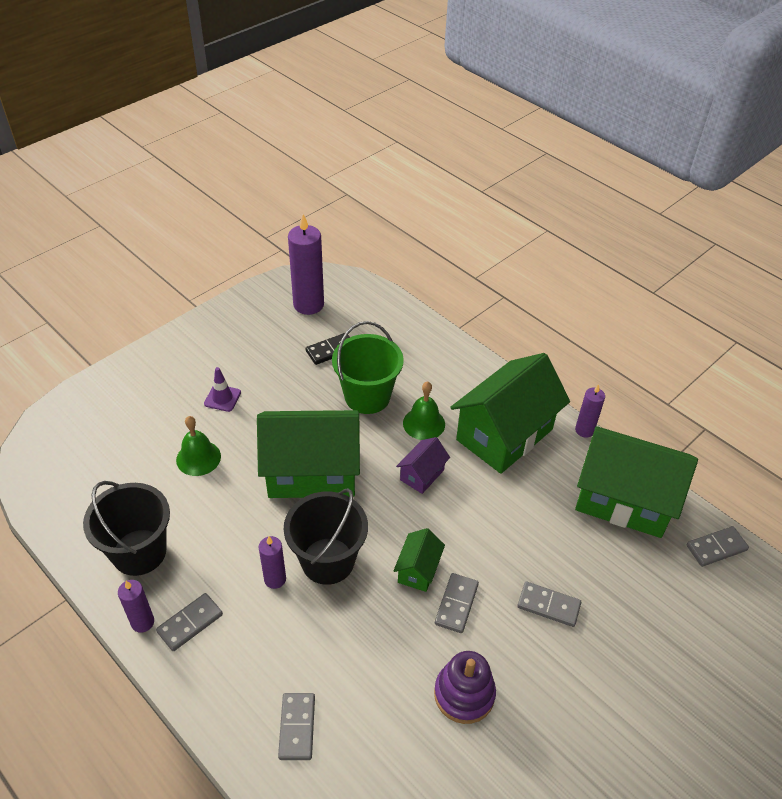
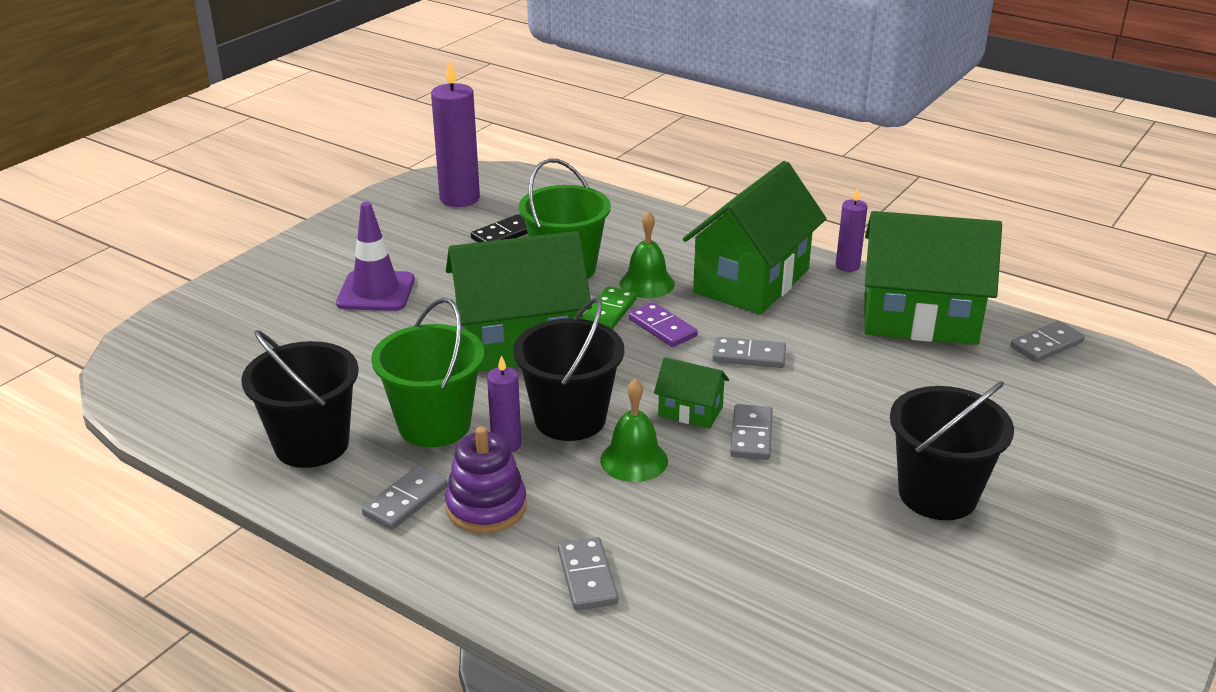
camera: 10 degrees left, 15 degrees down
purple candle [118,580,154,633] -> none
green bell [176,416,221,476] -> green bell moved to [600,378,668,482]
purple traffic cone [204,367,241,412] -> purple traffic cone [336,202,415,311], size x1.70
green house [394,528,445,592] -> green house turned 75 degrees counterclockwise [654,357,729,429]
purple house [396,437,450,494] -> purple domino [628,302,698,347]
purple stacking toy [434,651,496,724] -> purple stacking toy moved to [445,426,527,533]
grey domino [517,582,581,627] -> grey domino moved to [712,337,786,368]
none -> green bucket [371,298,484,447]
none -> green domino [583,286,637,329]
none -> black bucket [890,381,1014,520]

